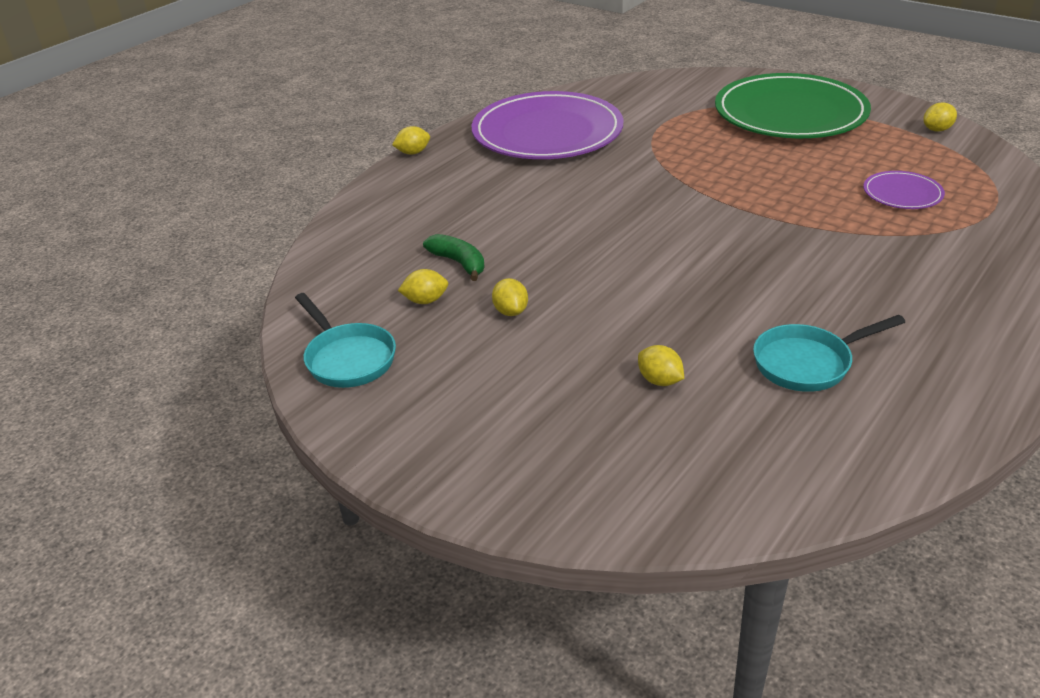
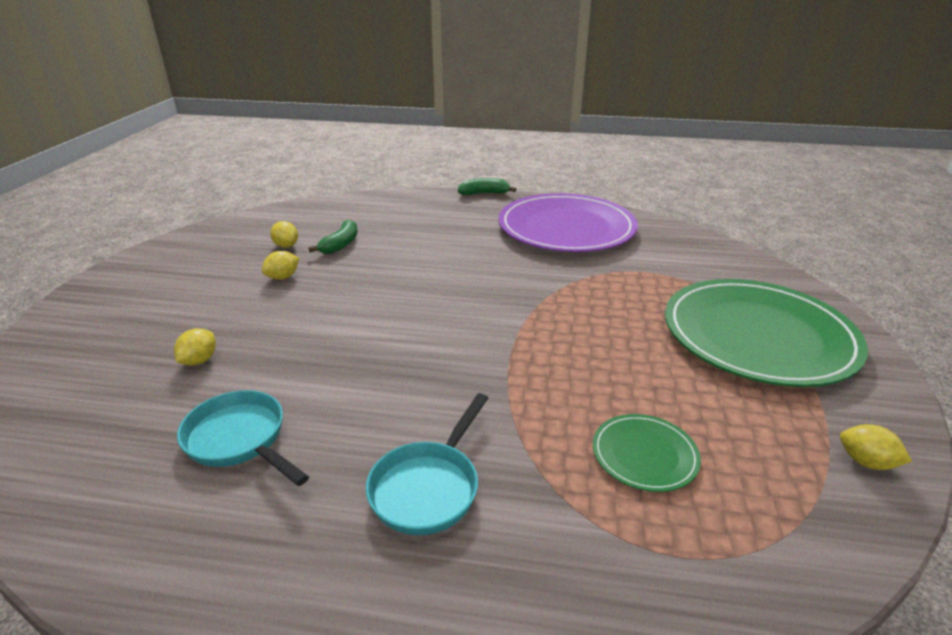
camera: 60 degrees right, 5 degrees down
turquoise pan [295,293,396,388] -> turquoise pan moved to [366,393,488,535]
yellow lemon [392,126,430,154] -> green banana [458,178,517,195]
purple plate [863,171,945,209] -> green plate [593,414,701,492]

